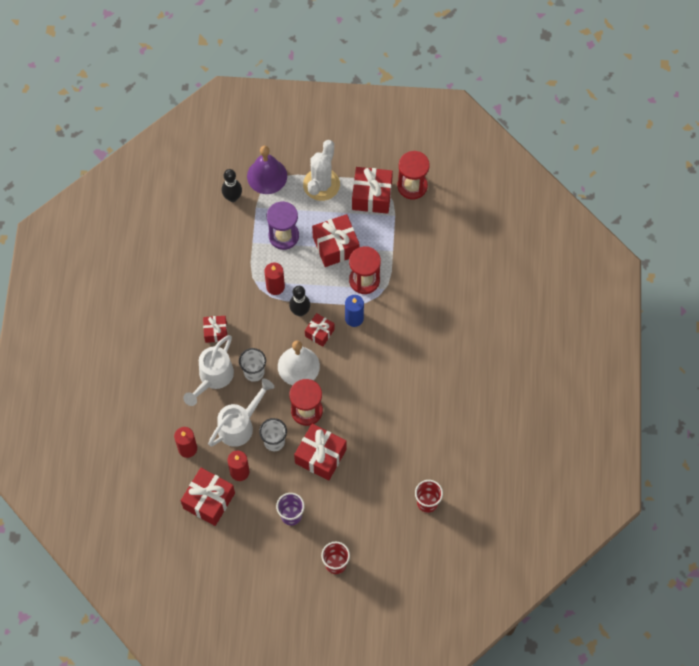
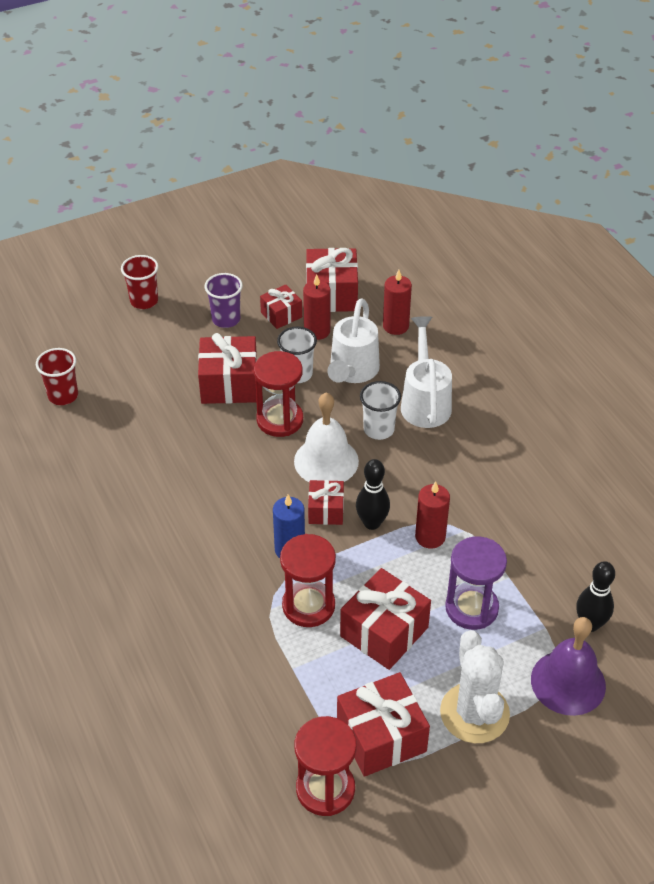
camera: 150 degrees right, 20 degrees down
red gift [203,316,227,343] -> red gift moved to [260,284,302,329]

